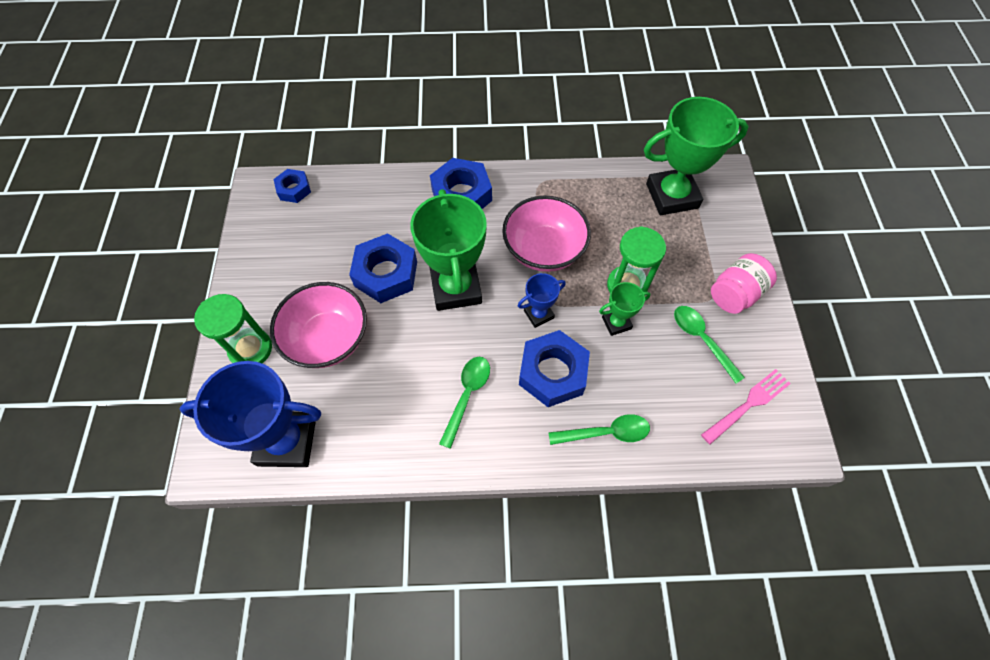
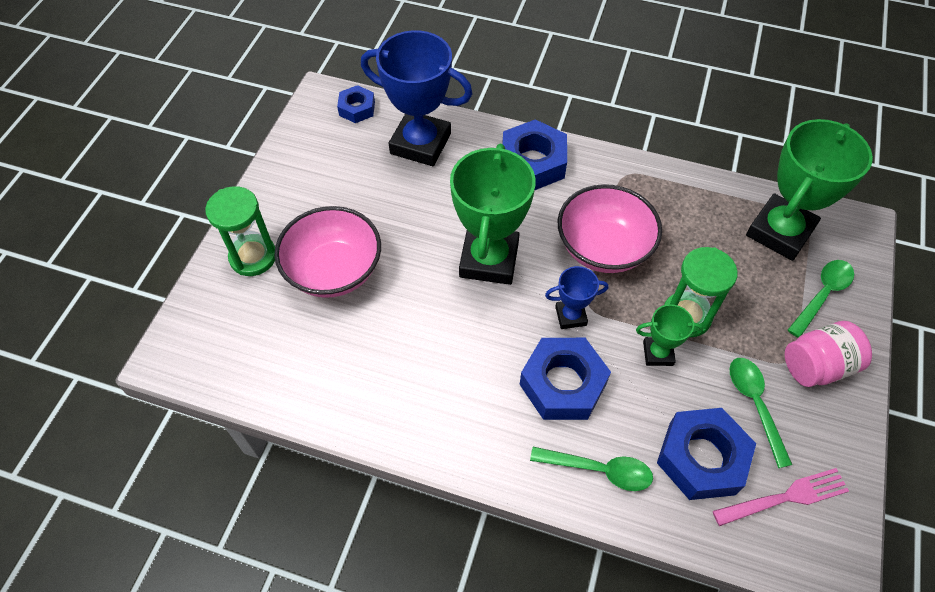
camera: 20 degrees right, 5 degrees down
blue trophy [180,361,321,467] -> blue trophy moved to [361,30,473,166]
blue nut [349,233,417,303] -> blue nut moved to [657,408,756,500]
green spoon [439,357,490,449] -> green spoon moved to [788,260,854,337]
green trophy [644,97,749,215] -> green trophy turned 60 degrees counterclockwise [746,119,873,261]

